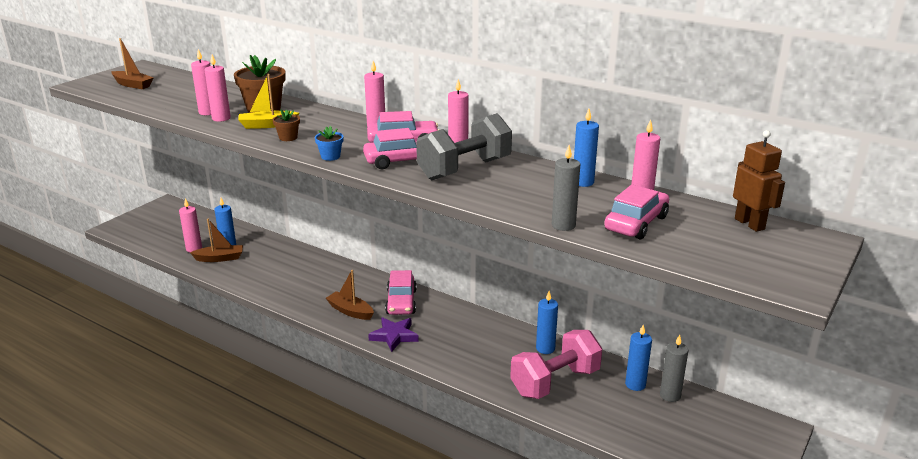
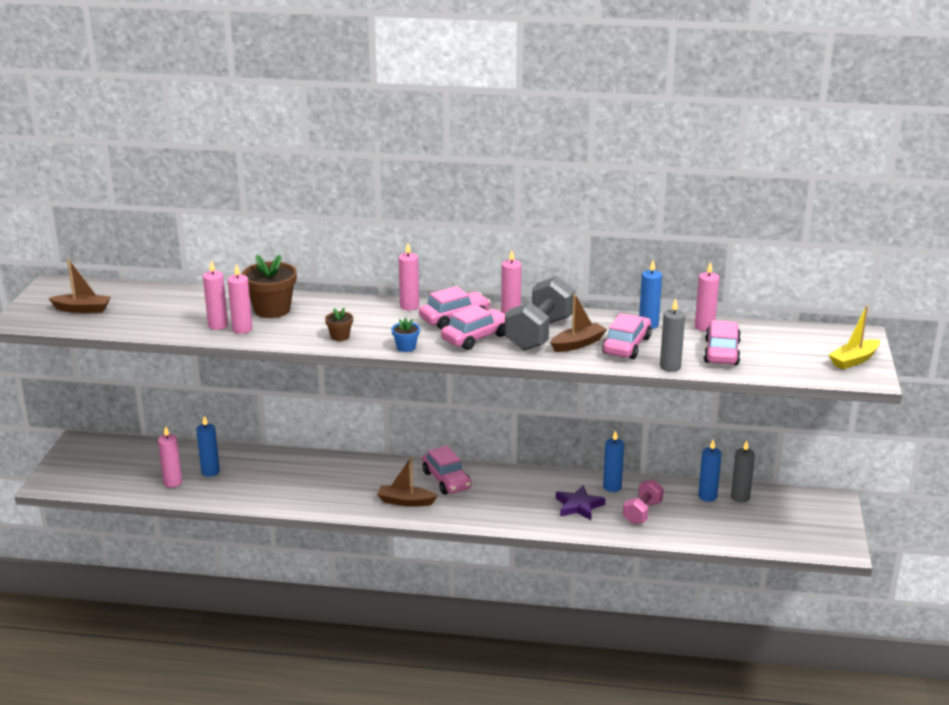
camera: 25 degrees left, 0 degrees up
brown boat [190,219,243,262] -> brown boat moved to [550,294,607,352]
yellow boat [238,74,299,129] -> yellow boat moved to [829,306,880,369]
purple star [368,317,419,352] -> purple star moved to [556,485,605,520]
pink dumbbell [510,330,603,399] -> pink dumbbell [623,480,664,524], size x0.60
brown robot [733,130,785,232] -> none
none -> pink car [602,313,652,359]

